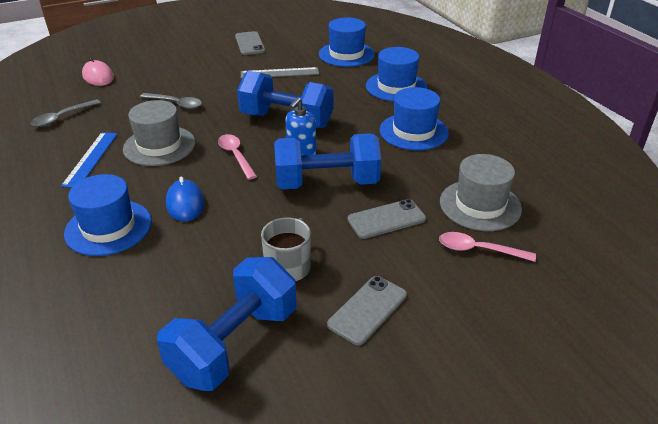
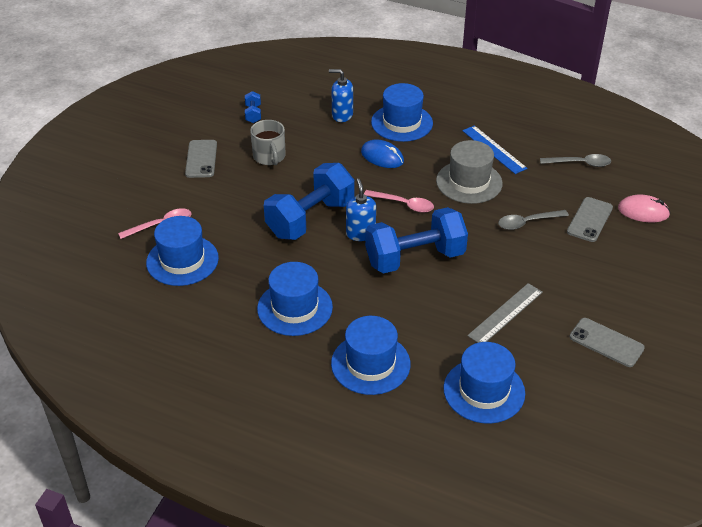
camera: 140 degrees right, 5 degrees up
grey spoon [31,99,101,127] -> grey spoon turned 90 degrees clockwise [540,154,611,167]
blue dumbbell [157,257,296,391] -> blue dumbbell [245,91,261,123], size x0.41
grey phone [348,199,426,239] -> grey phone moved to [567,197,613,242]
grey hat [440,154,522,231] -> blue hat [146,216,219,286]
none -> blue soap dispenser [329,69,353,122]

